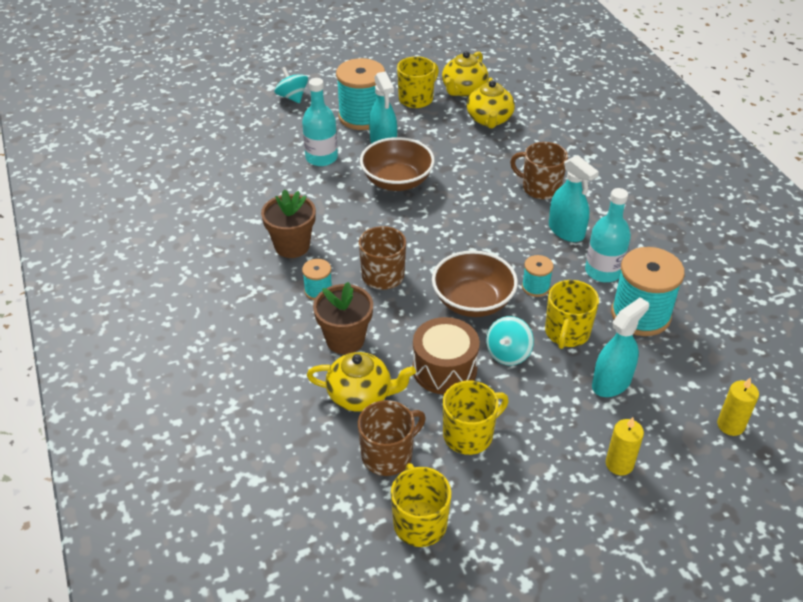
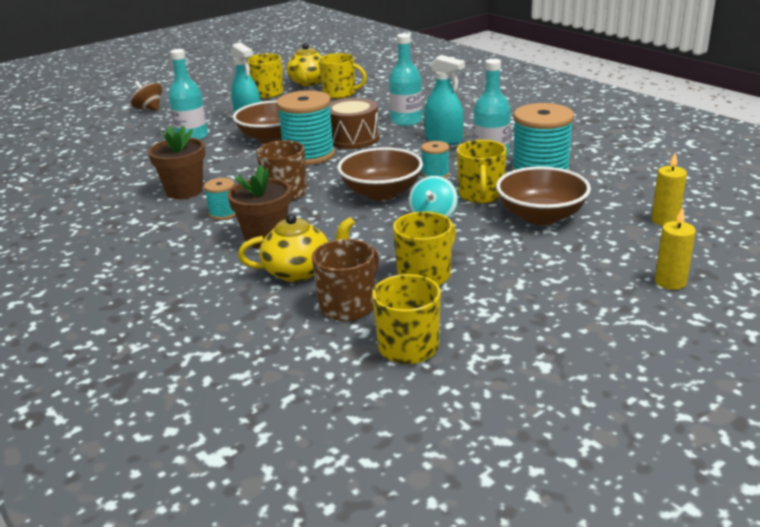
camera: 15 degrees left, 15 degrees down
turquoise spinning top [274,67,308,103] -> brown spinning top [131,81,162,111]
turquoise spool [336,58,385,130] -> turquoise spool moved to [276,90,335,165]
brown drum [413,317,480,395] -> brown drum moved to [330,98,379,149]
yellow teapot [467,78,515,128] -> yellow mug [318,53,367,99]
brown mug [510,142,568,199] -> turquoise bottle [389,33,422,126]
turquoise spray bottle [592,297,649,397] -> brown bowl [496,167,591,225]
yellow candle [606,417,644,475] -> yellow candle moved to [655,207,696,290]

